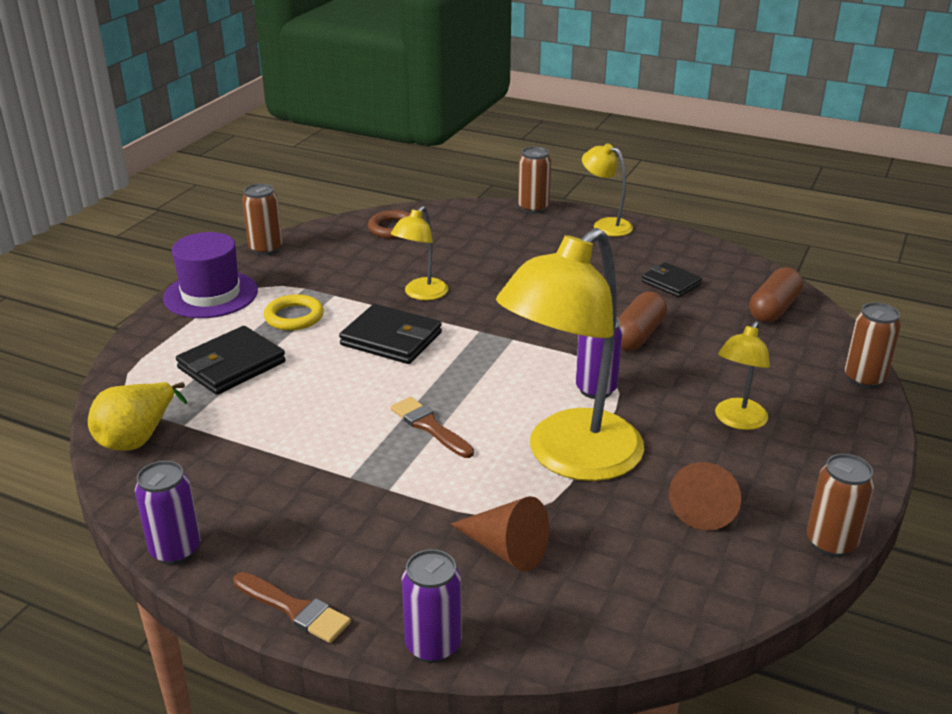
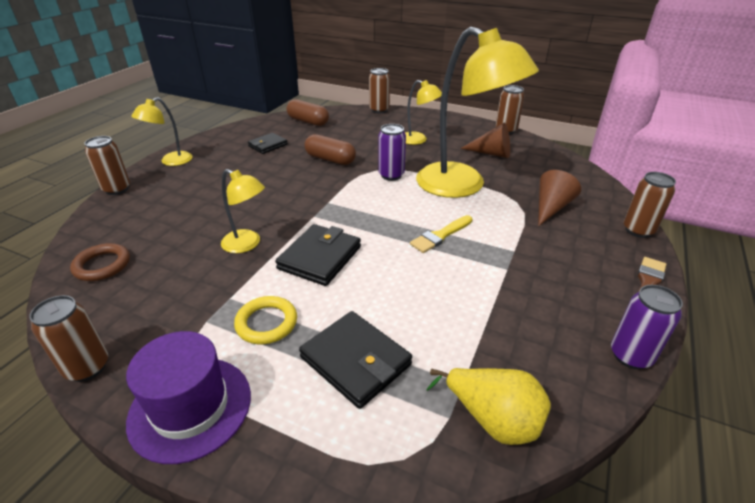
camera: 90 degrees left, 5 degrees up
brown brush [391,397,474,458] -> yellow brush [410,215,472,253]
purple can [402,549,462,663] -> brown can [624,172,676,238]

